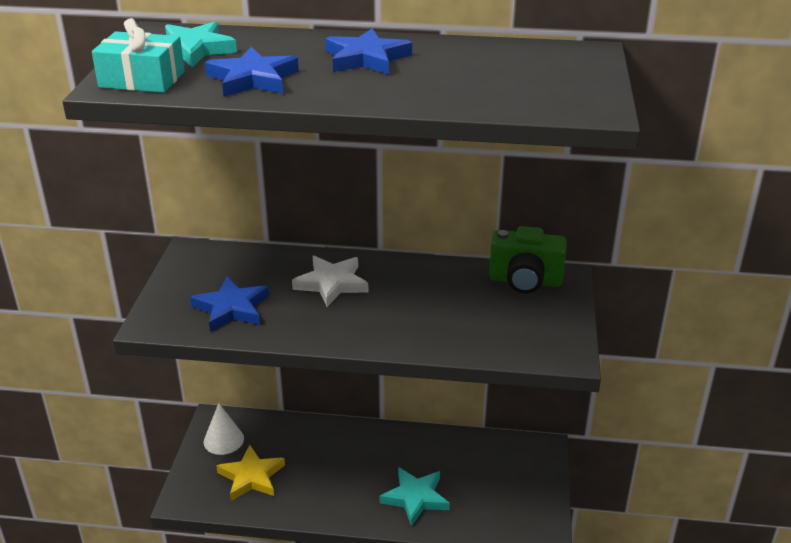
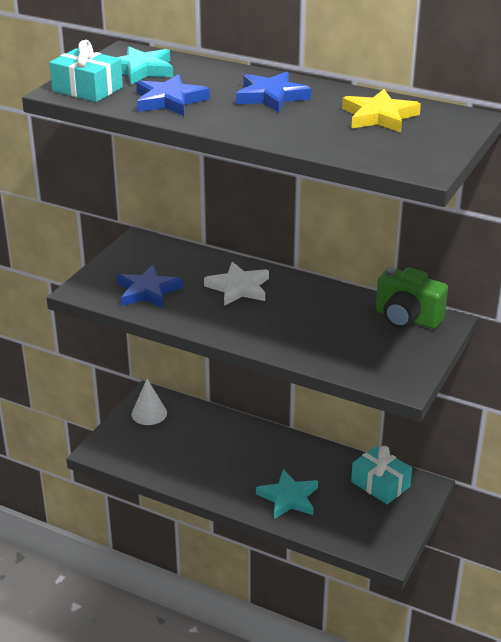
camera: 20 degrees right, 0 degrees up
yellow star [216,445,285,501] -> yellow star moved to [342,89,421,133]
none -> turquoise gift [351,446,412,504]

